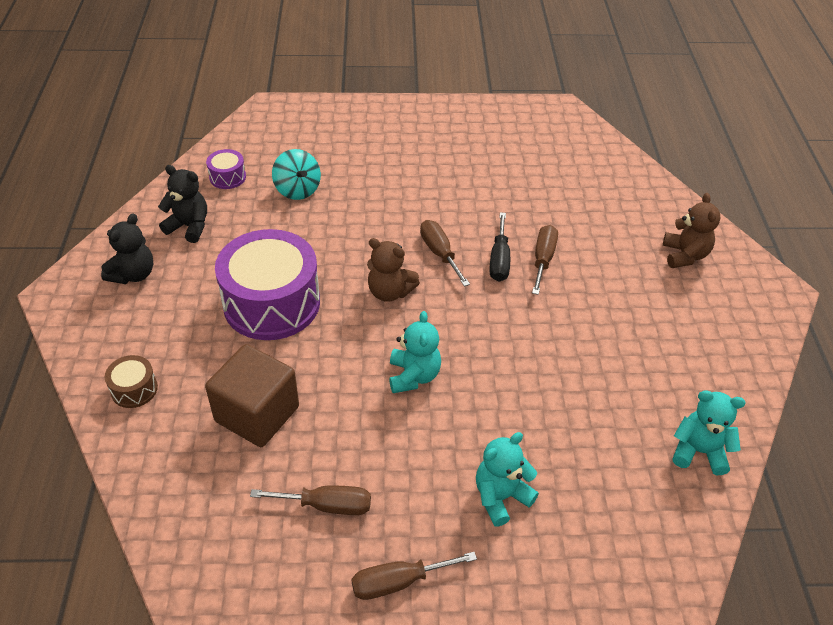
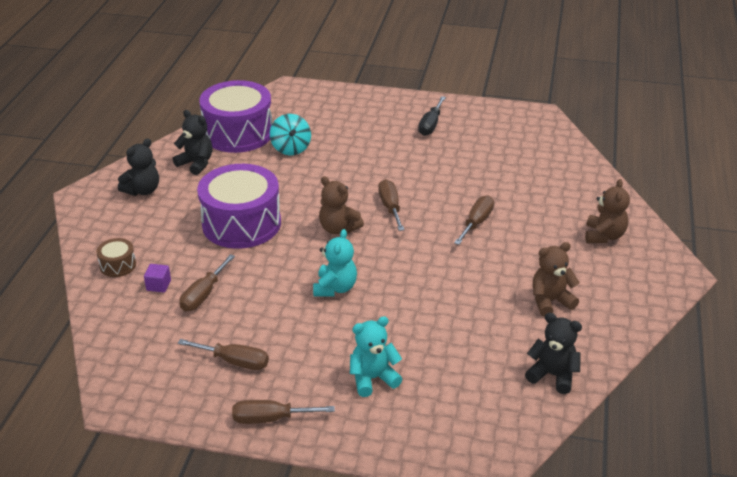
camera: 15 degrees right, 10 degrees down
brown cube [205,344,299,447] -> brown screwdriver [180,254,235,311]
purple drum [206,149,246,189] -> purple drum [199,80,272,153], size x2.32
black screwdriver [490,212,510,282] -> black screwdriver moved to [418,96,446,136]
turquoise teddy bear [672,390,745,475] -> black teddy bear [525,313,582,394]
none -> purple cube [144,264,171,293]
none -> brown teddy bear [533,242,580,317]

